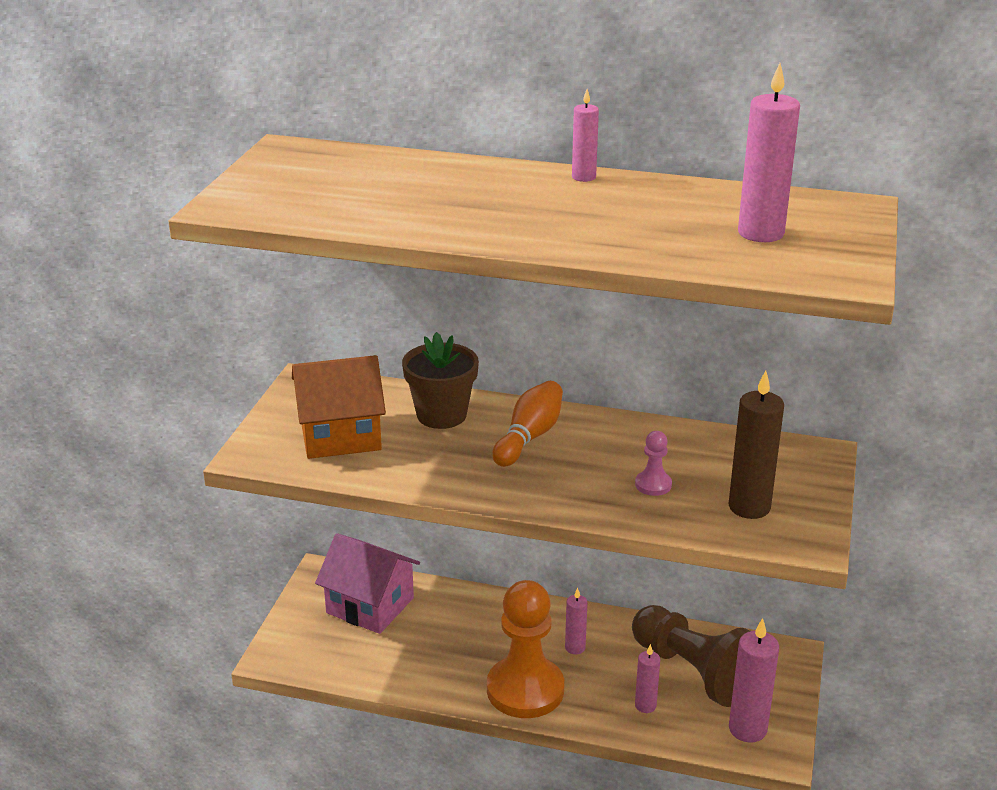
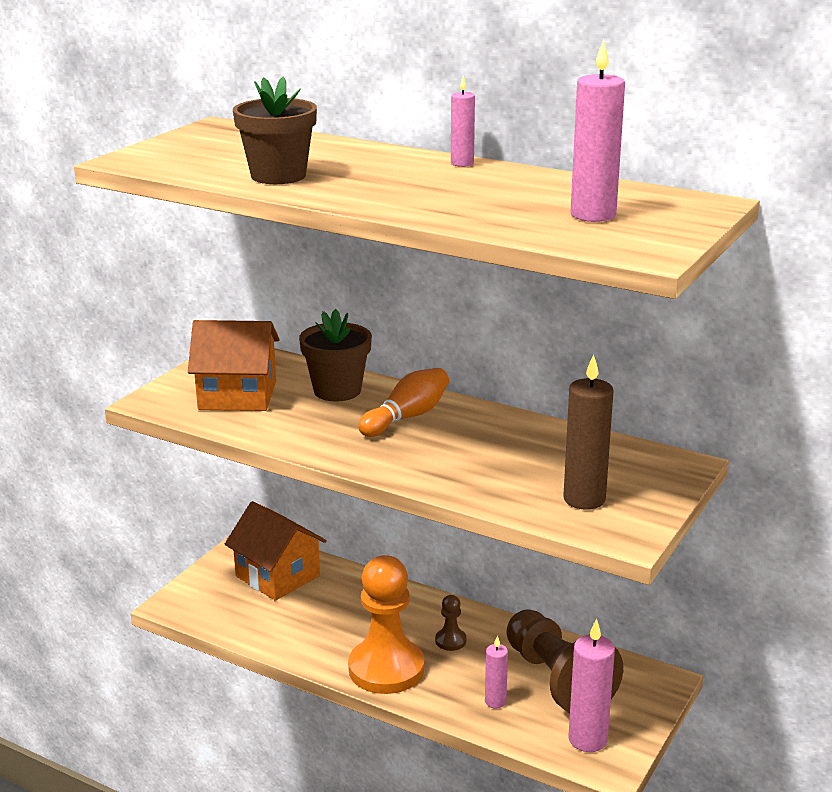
camera: 15 degrees right, 5 degrees down
pink house [315,533,420,634] -> orange house [225,501,327,601]
pink candle [565,588,588,654] -> brown pawn [435,595,466,651]
pink pawn [635,431,672,496] -> none
none -> brown flower pot [233,77,317,184]

